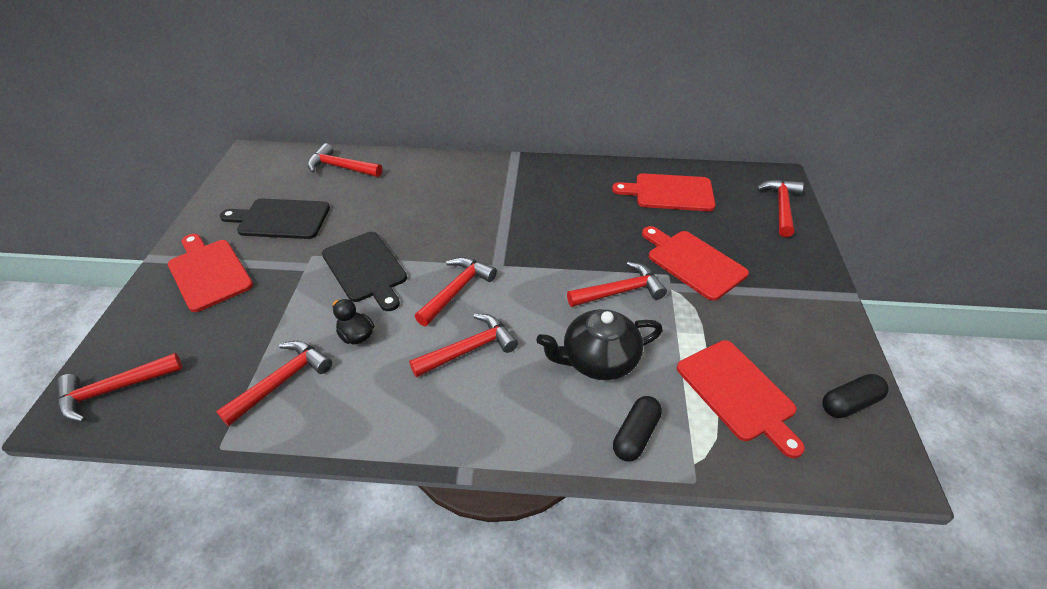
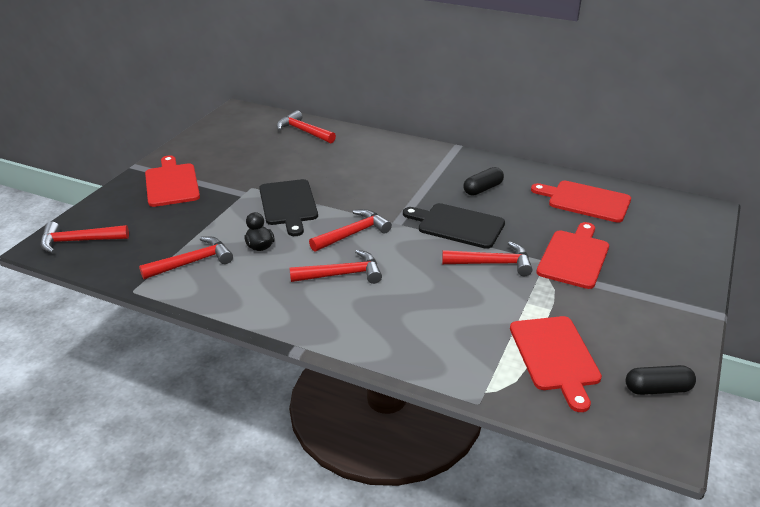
camera: 20 degrees right, 10 degrees down
black cutting board [220,198,330,239] -> black cutting board moved to [403,203,505,249]
black teapot [536,309,663,380] -> none
black capsule [613,396,662,462] -> black capsule moved to [464,167,504,196]
red cutting board [642,226,749,301] -> red cutting board turned 45 degrees clockwise [536,222,609,289]
red hammer [756,180,804,237] -> none

